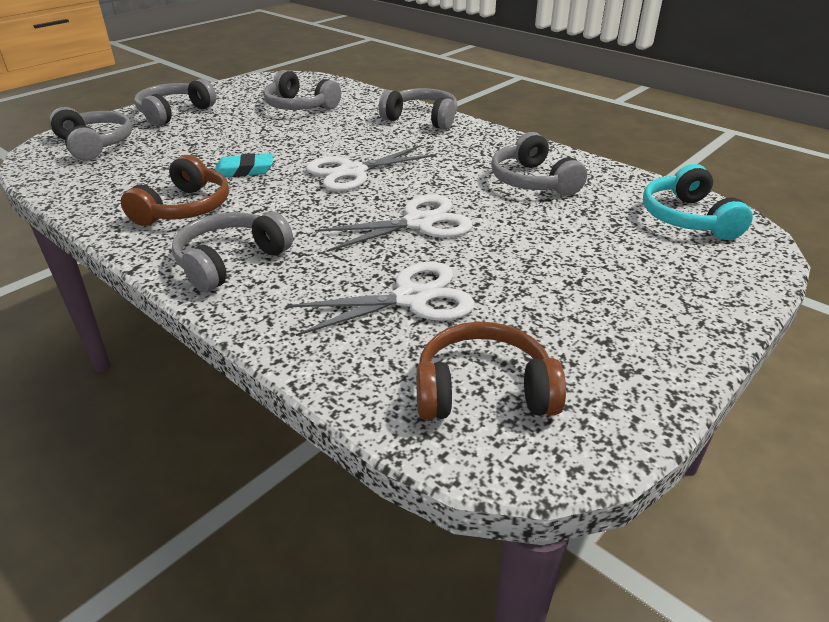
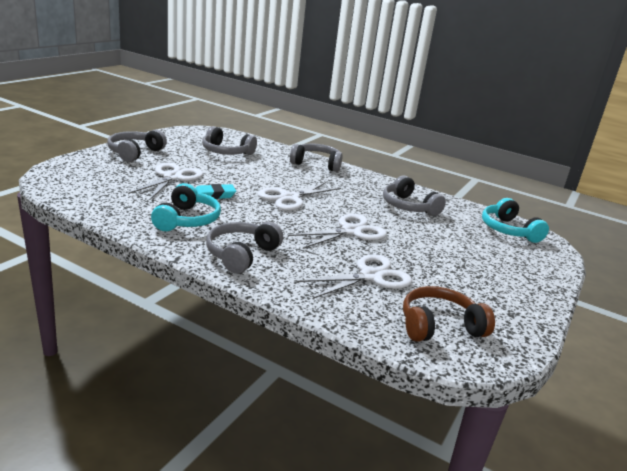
camera: 15 degrees left, 10 degrees down
grey headphones [49,107,132,161] -> none
brown headphones [121,155,229,226] -> turquoise headphones [151,183,221,231]
none -> white scissors [128,163,203,200]

